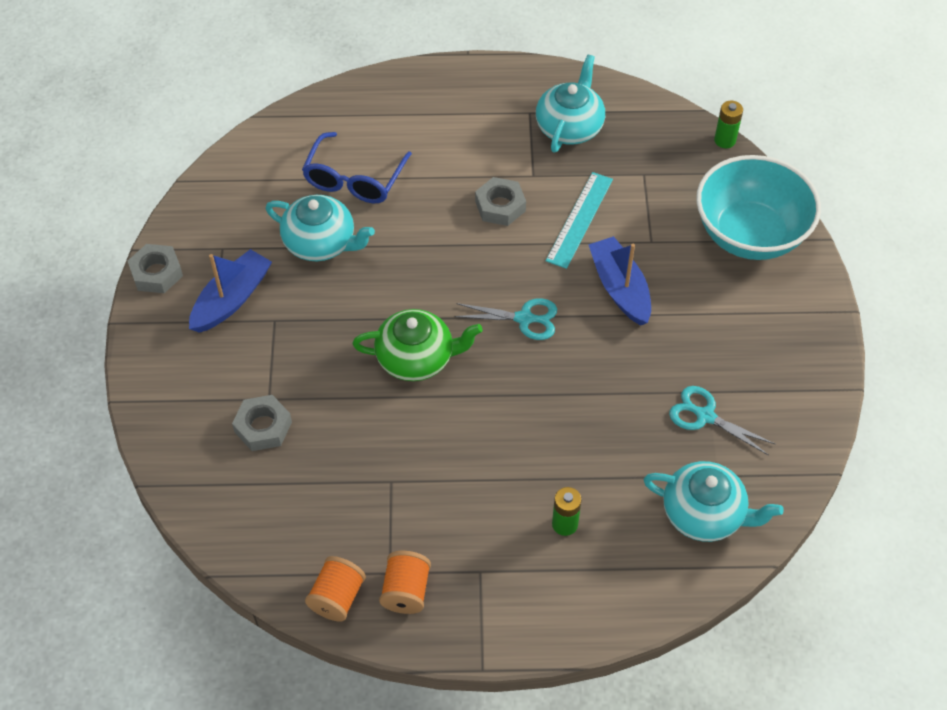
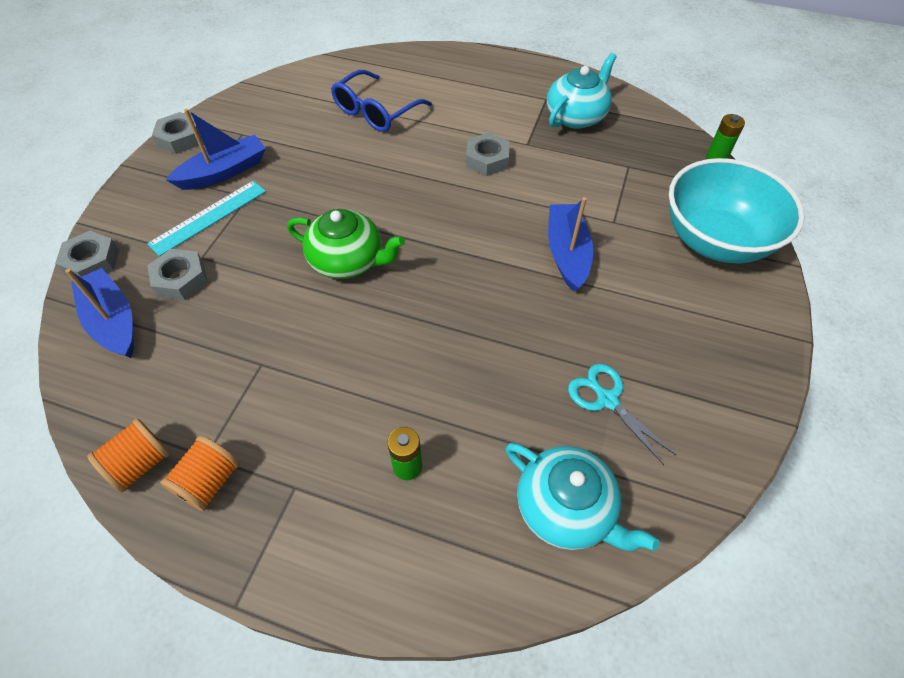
camera: 20 degrees right, 0 degrees up
turquoise teapot [266,195,375,261] -> none
turquoise scissors [454,298,557,340] -> none
turquoise ruler [545,172,613,269] -> turquoise ruler moved to [147,181,266,256]
none -> grey nut [55,231,119,277]
none -> blue boat [65,268,134,358]

